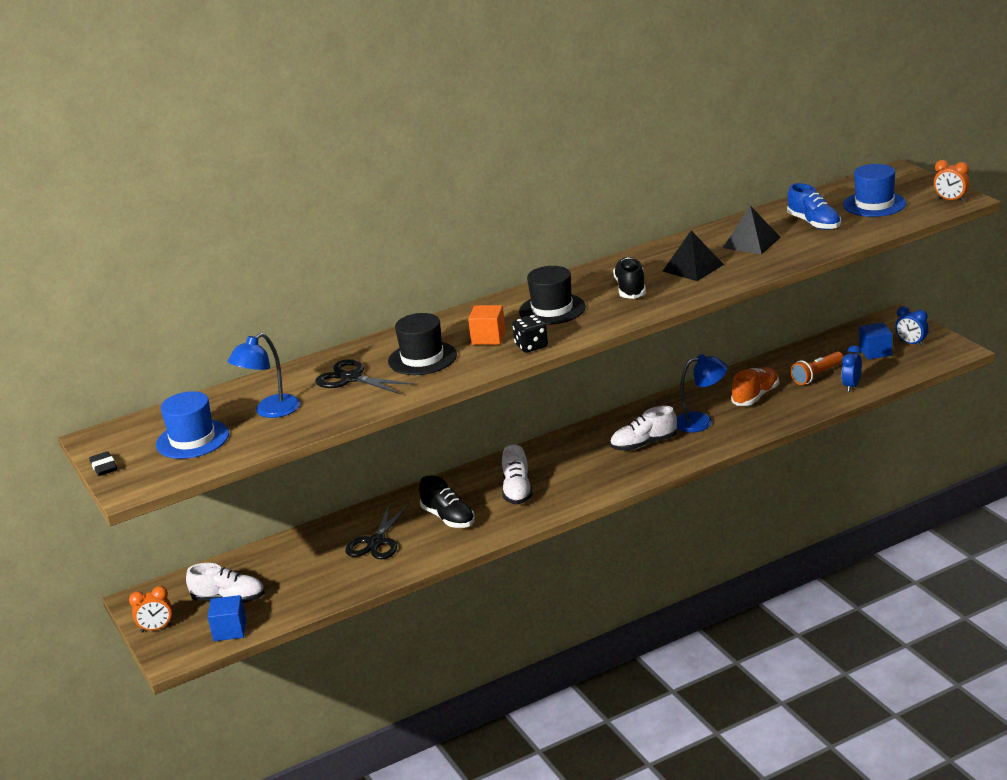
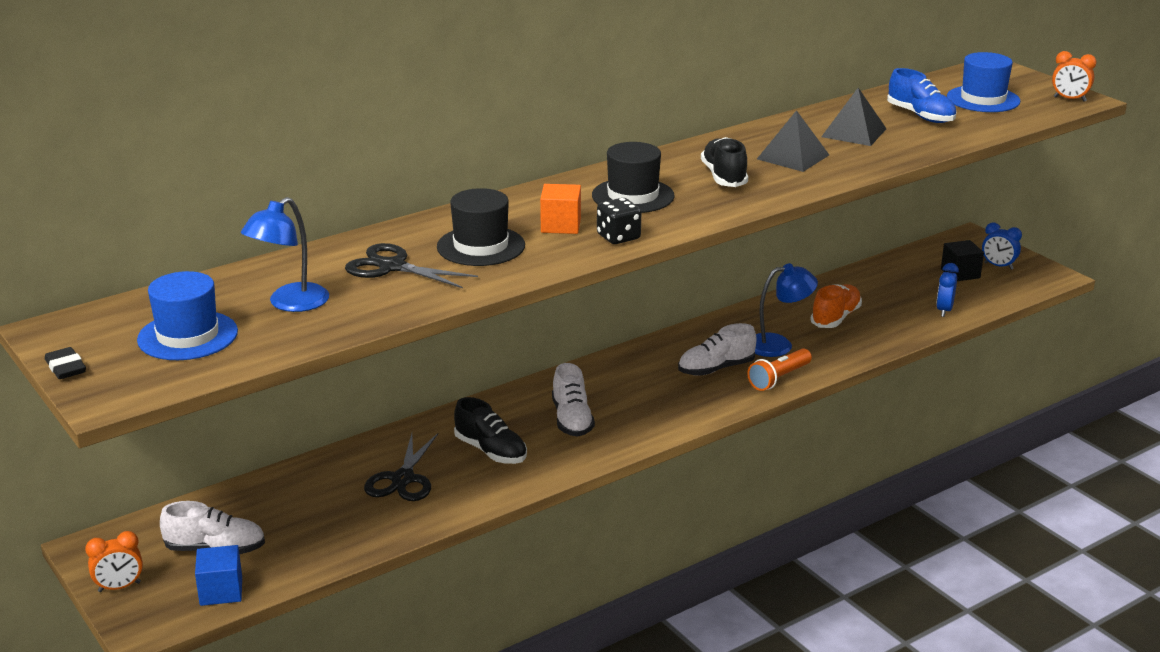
camera: 10 degrees left, 0 degrees up
orange flashlight [790,352,844,385] -> orange flashlight moved to [747,348,812,391]
blue cube [859,322,892,360] -> black cube [941,240,984,281]

